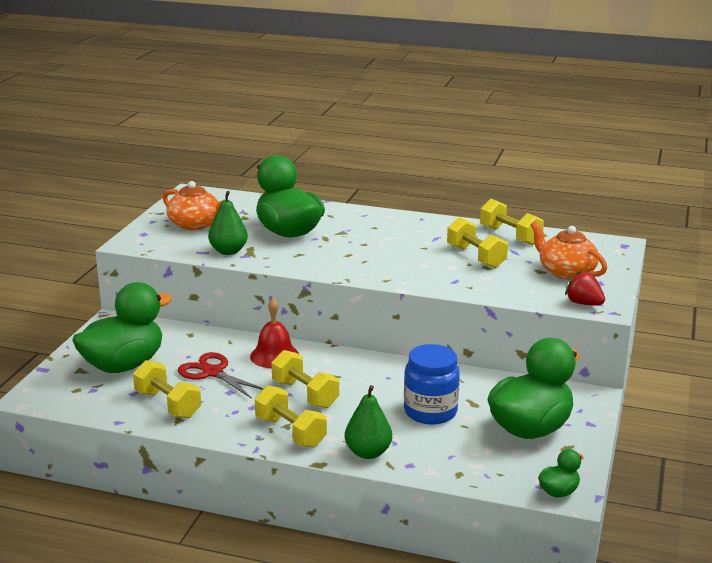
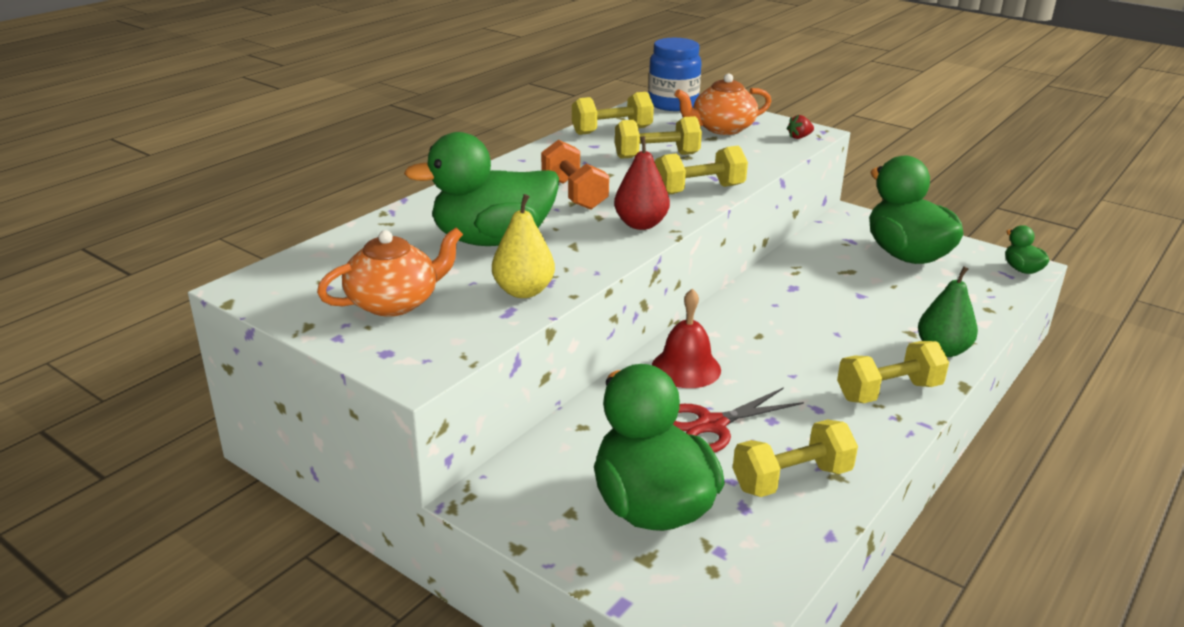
camera: 70 degrees left, 5 degrees up
green pear [208,191,248,255] -> yellow pear [492,194,555,298]
yellow dumbbell [272,350,339,408] -> yellow dumbbell moved to [654,146,748,195]
blue jar [404,344,460,425] -> blue jar moved to [648,38,702,111]
red strawberry [565,270,605,305] -> red strawberry [787,115,814,139], size x0.66
none -> orange dumbbell [541,140,609,210]
none -> red pear [614,136,670,230]

